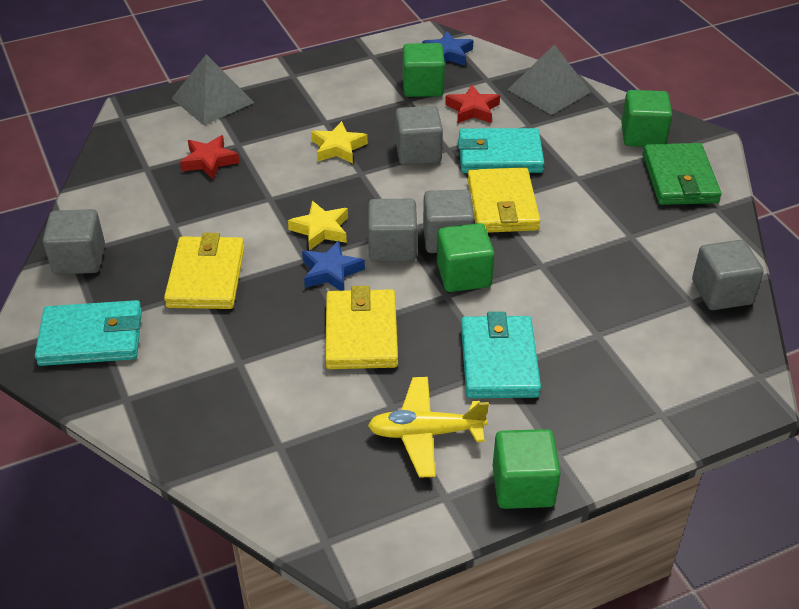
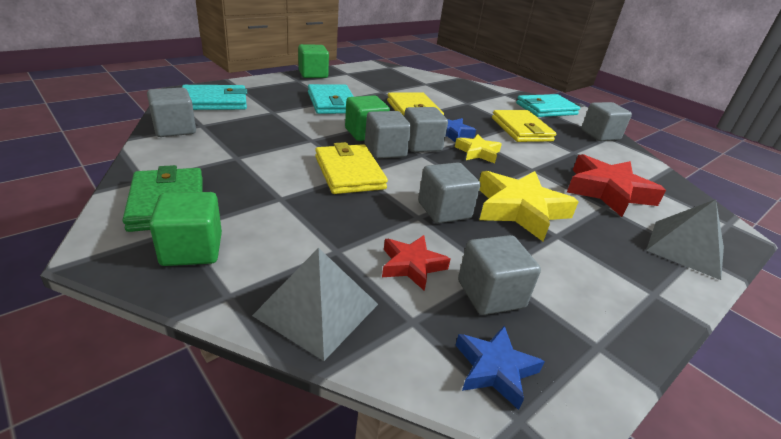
camera: 160 degrees right, 10 degrees down
red star [180,135,239,179] -> red star [567,154,666,217], size x1.76
yellow star [311,121,368,163] -> yellow star [479,171,579,241], size x1.76
yellow plane [368,377,489,478] -> none
green cube [403,43,445,97] -> grey cube [458,235,541,315]
turquoise wallet [458,128,544,173] -> turquoise wallet moved to [182,85,247,110]

